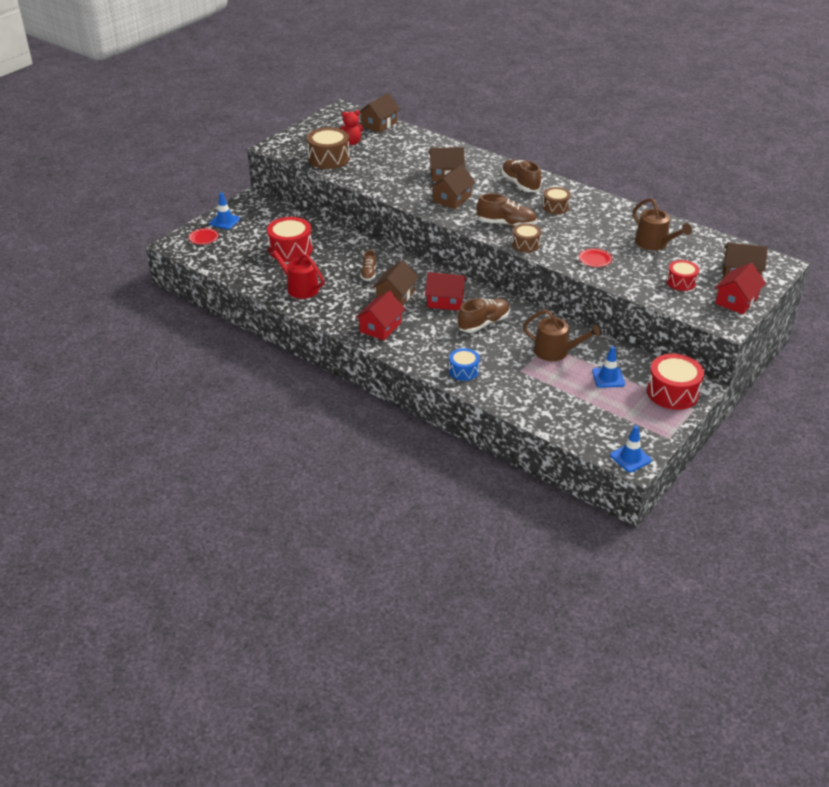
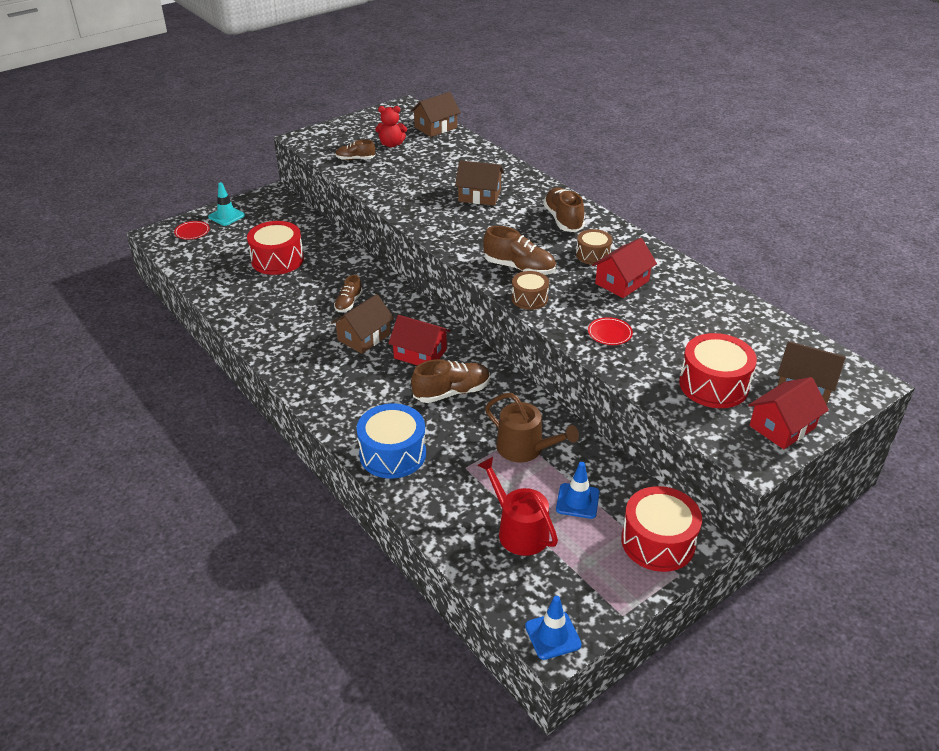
camera: 15 degrees right, 0 degrees up
blue traffic cone [210,192,240,229] -> turquoise traffic cone [208,182,245,226]
red watering can [266,244,324,299] -> red watering can moved to [477,457,558,556]
brown drum [307,127,350,169] -> brown shoe [335,139,375,160]
red house [355,291,405,340] -> red house moved to [592,238,657,298]
brown house [429,164,476,209] -> none
blue drum [449,348,480,381] -> blue drum [357,403,426,479], size x1.67
brown watering can [633,198,692,250] -> none
red drum [666,260,699,291] -> red drum [679,333,757,408], size x1.67

